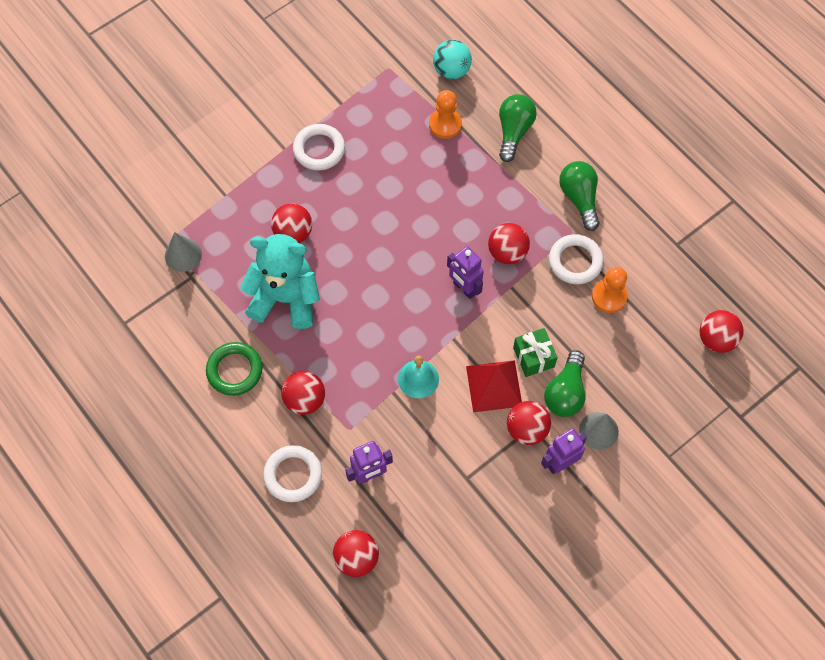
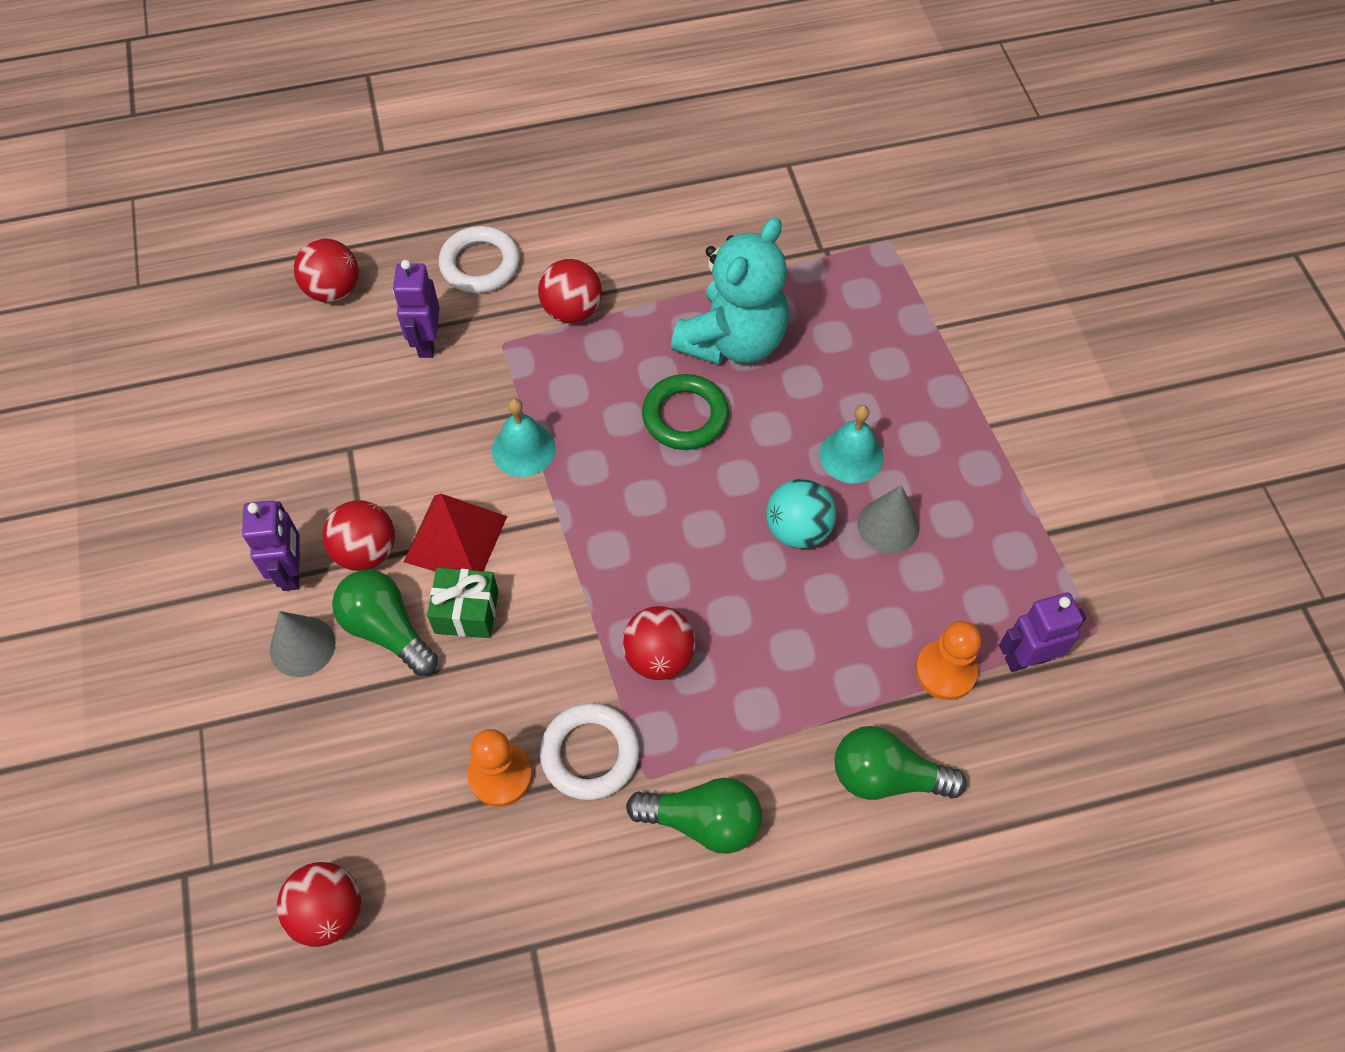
camera: 115 degrees right, 5 degrees down
grey cone [165,232,202,272] -> grey cone moved to [857,485,920,554]
green ring [206,342,263,396] -> green ring moved to [642,374,729,450]
red ball [271,203,312,243] -> none
white ring [293,124,345,171] -> none
turquoise ball [433,40,472,79] -> turquoise ball moved to [766,479,836,549]
purple robot [447,246,484,299] -> purple robot moved to [999,592,1086,672]
green light bulb [499,94,537,162] -> green light bulb turned 150 degrees clockwise [835,726,967,800]
none -> turquoise bell [820,405,884,483]

